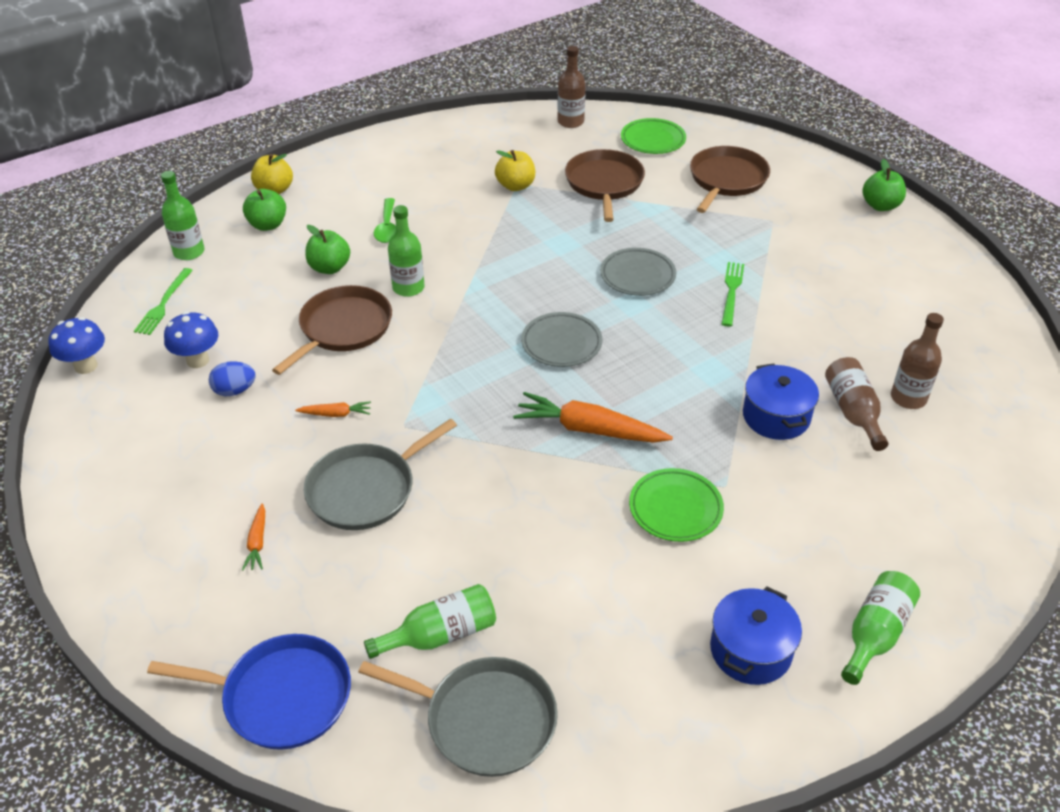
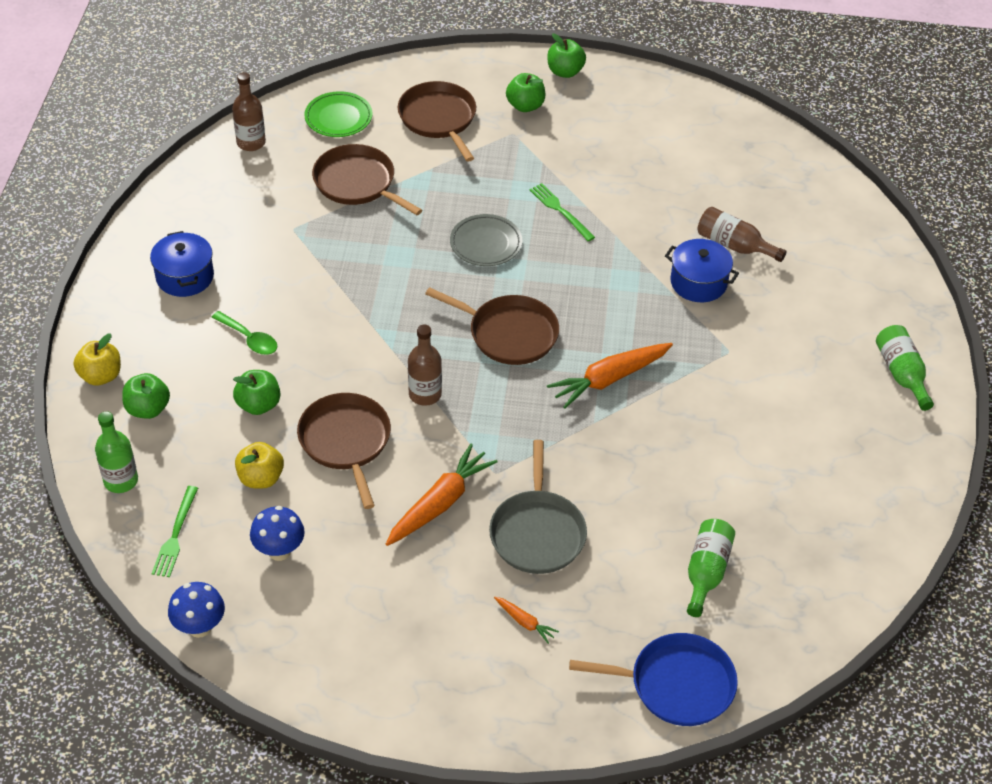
camera: 50 degrees left, 5 degrees up
green fork [134,268,193,335] -> green fork turned 45 degrees clockwise [152,486,198,577]
blue pan [147,634,351,750] -> blue pan turned 45 degrees clockwise [569,633,738,726]
blue egg [209,361,256,396] -> none
orange carrot [295,401,371,417] -> orange carrot [386,444,498,546], size x2.08
grey pan [358,657,558,777] -> none
green bottle [388,205,425,297] -> none
yellow apple [495,150,535,191] -> yellow apple moved to [235,442,284,489]
grey plate [521,312,602,367] -> brown pan [425,287,559,365]
green plate [629,468,724,542] -> none
blue pot [710,586,802,685] -> blue pot moved to [150,231,214,297]
brown bottle [891,313,944,409] -> brown bottle moved to [408,325,442,406]
none -> green apple [506,73,545,112]

